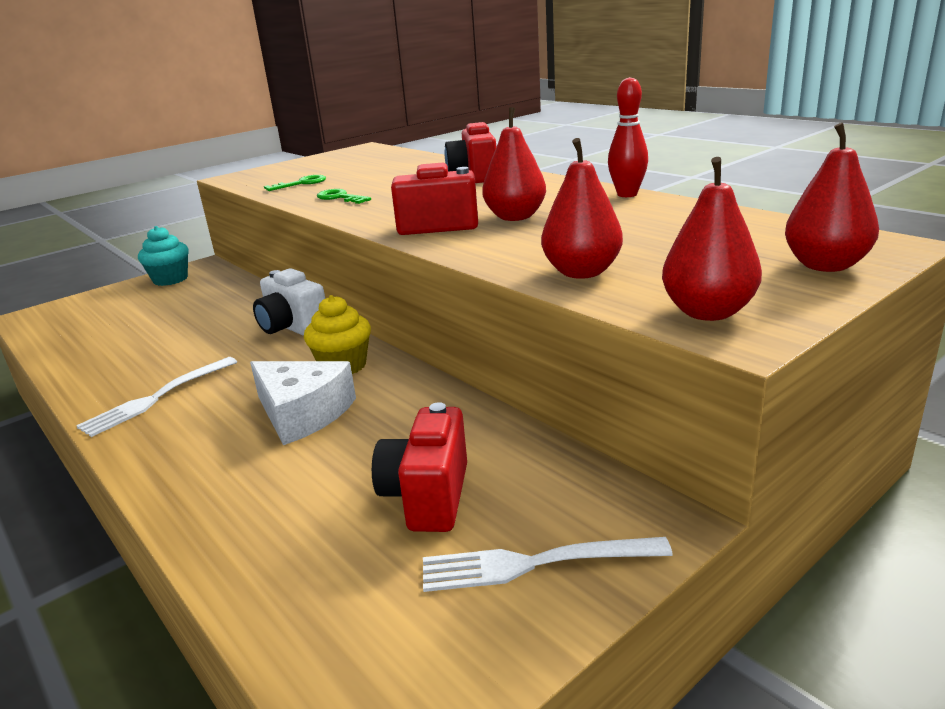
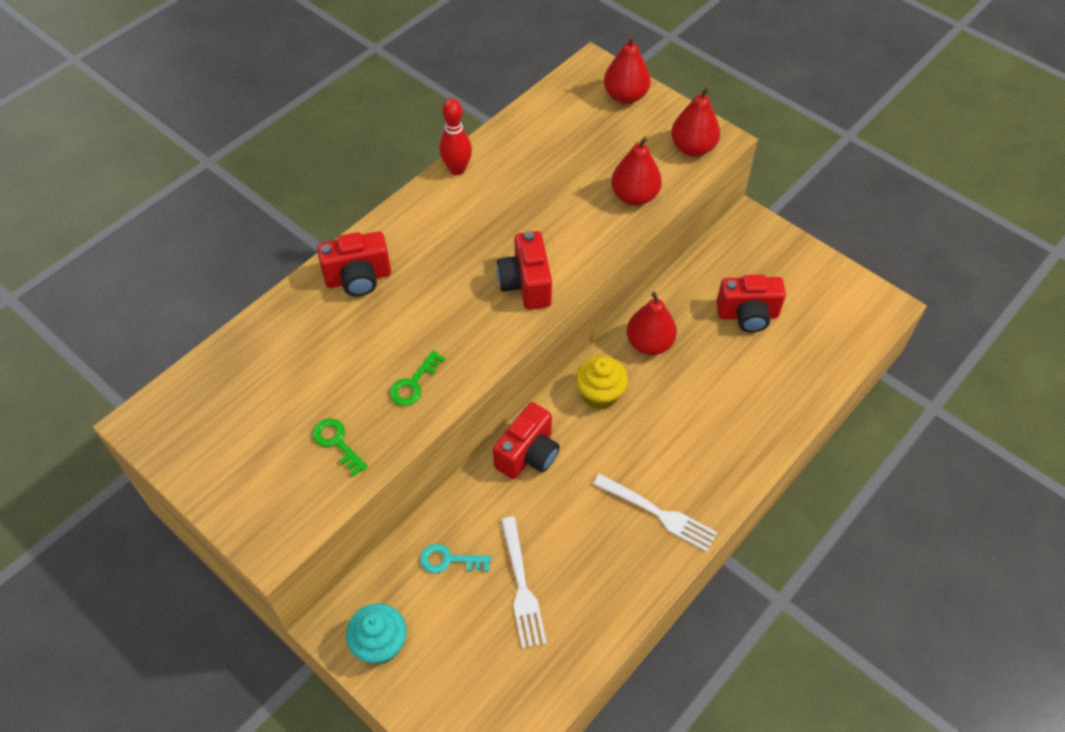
camera: 100 degrees left, 30 degrees up
white cheese [250,361,356,445] -> none
white camera [253,268,325,336] -> red camera [493,402,560,479]
white fork [423,537,673,592] -> white fork moved to [501,517,547,649]
red pear [482,107,546,221] -> red pear moved to [627,292,677,355]
none -> turquoise key [420,544,491,573]

